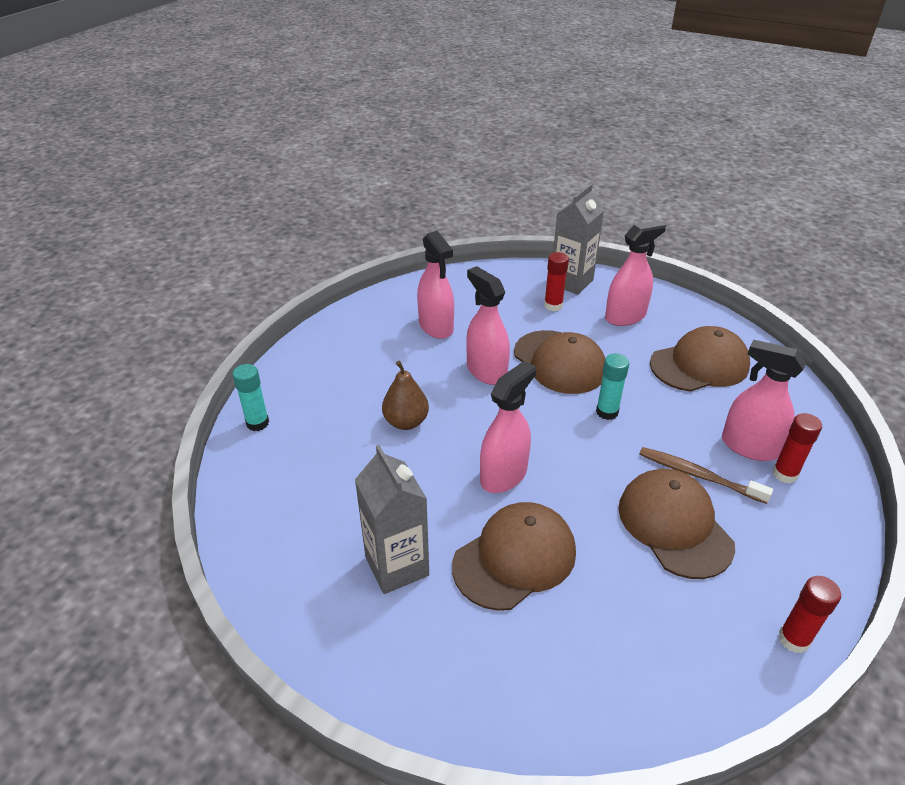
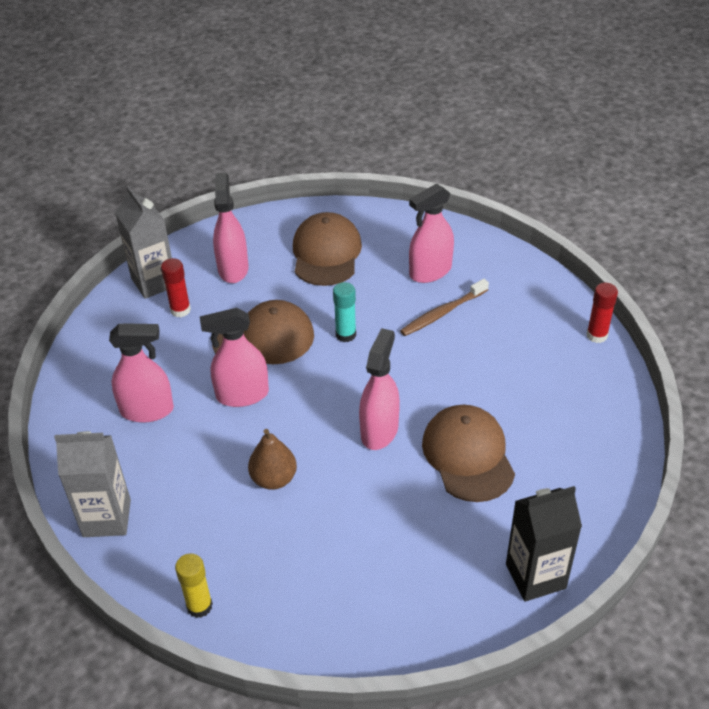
camera: 65 degrees left, 5 degrees up
turquoise glue stick [233,364,269,431] -> yellow glue stick [175,553,213,618]
grey carton [355,445,429,594] -> grey carton moved to [54,431,131,537]
pink spray bottle [480,361,536,493] -> pink spray bottle turned 45 degrees clockwise [359,328,400,450]
brown cap [618,469,735,579] -> none
red glue stick [772,413,822,483] -> none
none -> black carton [506,486,582,602]

